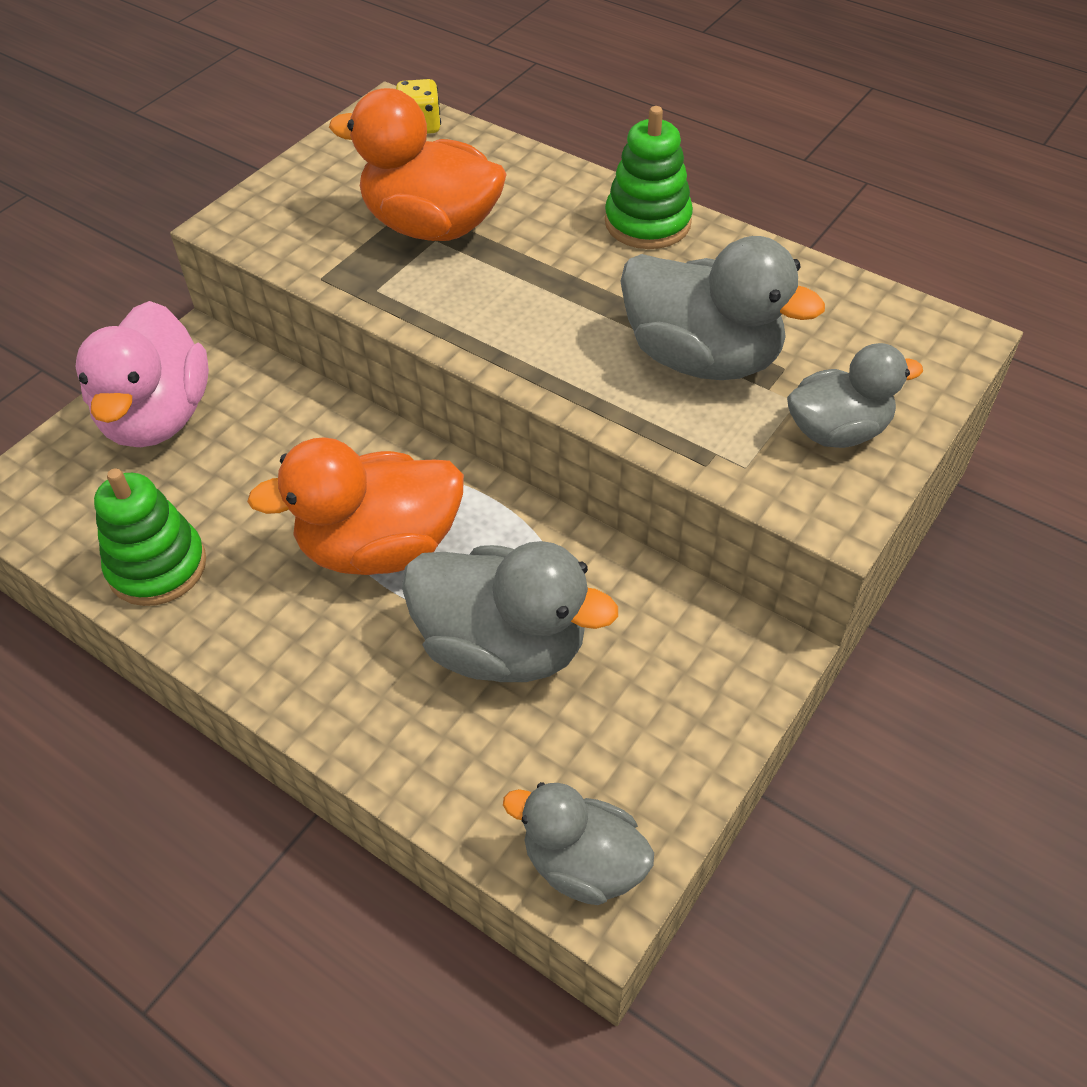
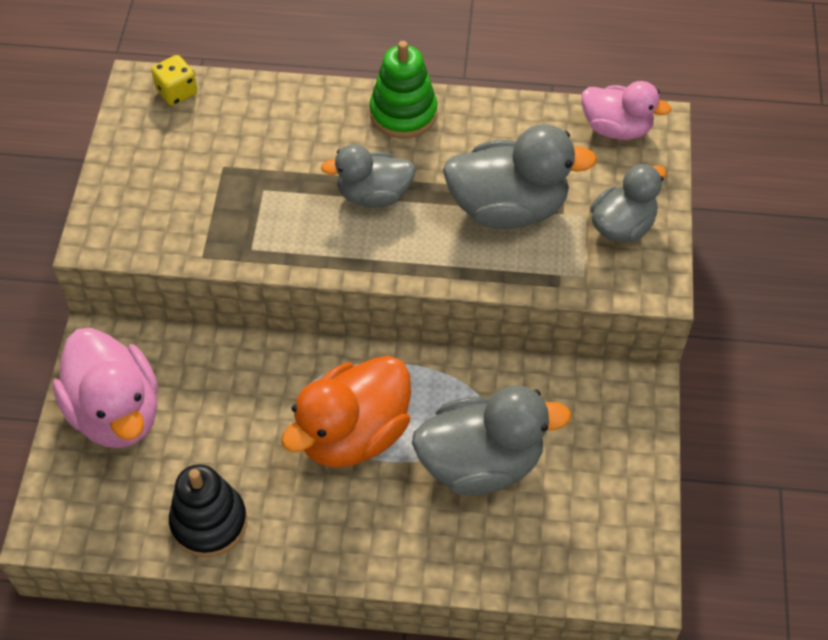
camera: 30 degrees left, 5 degrees up
green stacking toy [94,469,206,606] -> black stacking toy [169,464,247,557]
orange duck [329,88,507,241] -> none
grey duck [503,782,654,905] -> grey duck moved to [321,144,416,207]
none -> pink duck [581,81,671,140]

